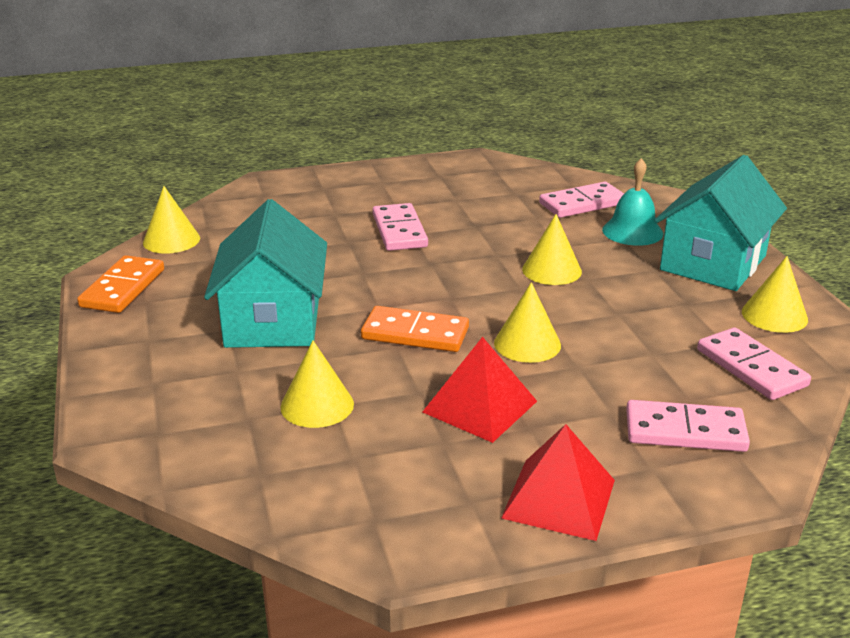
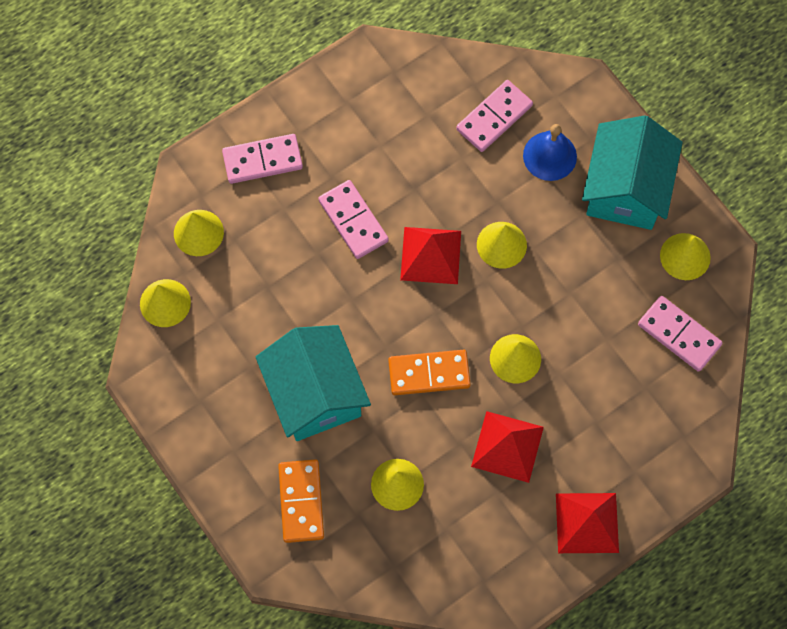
camera: 20 degrees left, 40 degrees up
orange domino [77,255,164,313] -> orange domino moved to [278,459,324,543]
turquoise bell [602,158,663,246] -> blue bell [523,124,577,181]
pink domino [626,400,750,452] -> pink domino moved to [222,134,303,184]
none -> yellow cone [174,210,224,256]
none -> red pyramid [400,227,461,284]

